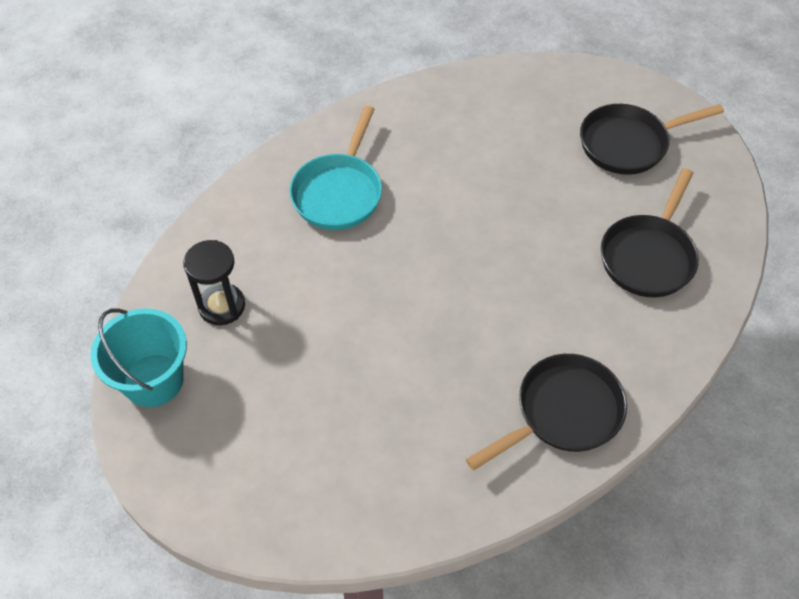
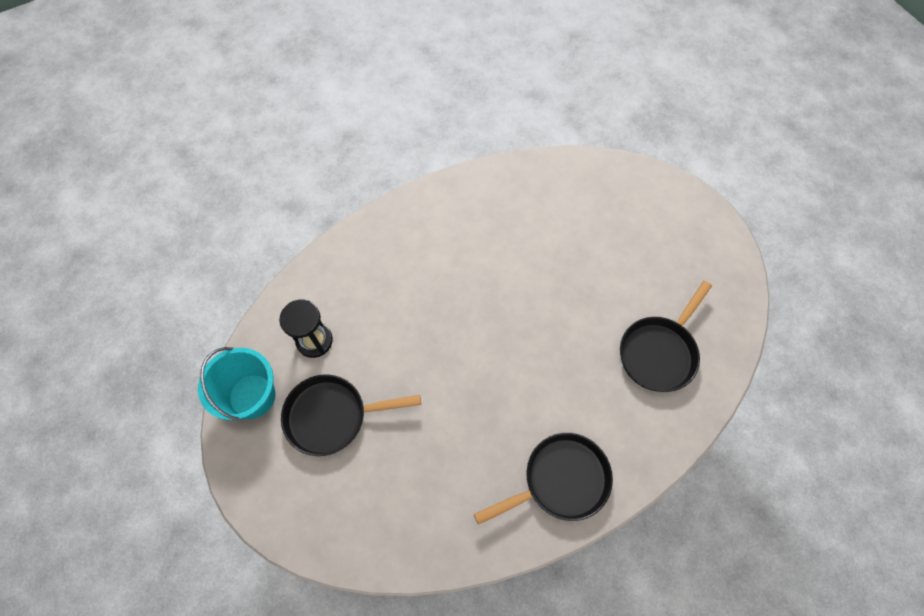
camera: 10 degrees right, 10 degrees up
turquoise pan [290,106,382,230] -> none
black pan [580,104,724,175] -> black pan moved to [281,374,421,456]

